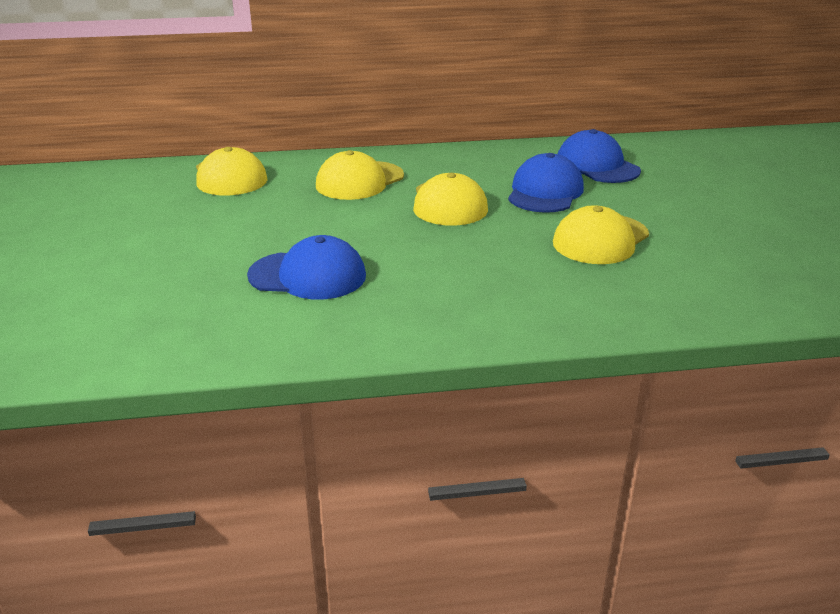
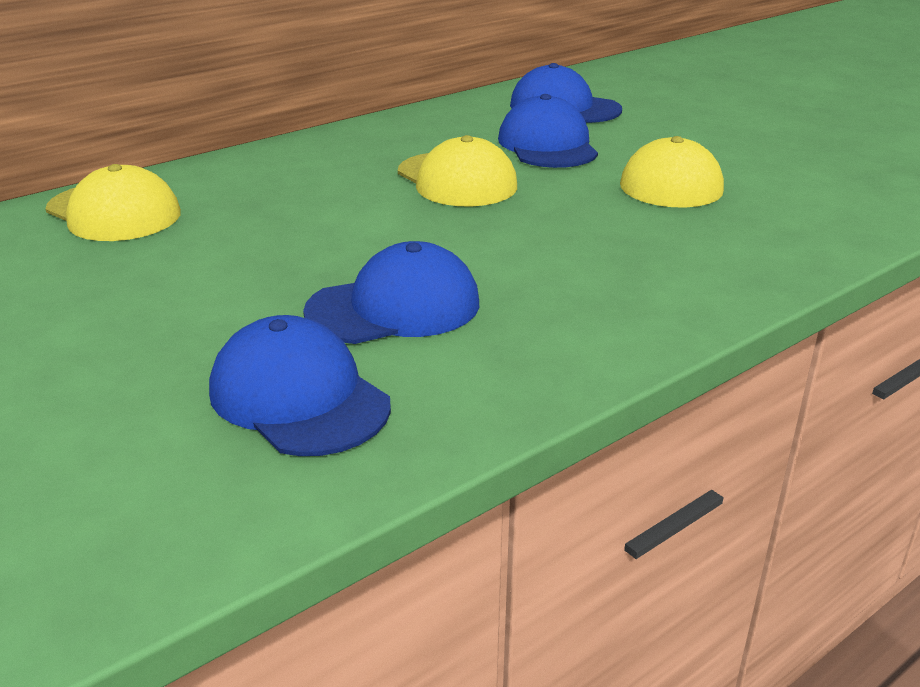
camera: 30 degrees left, 0 degrees up
yellow cap [316,150,404,200] -> none
none -> blue cap [209,315,391,456]

